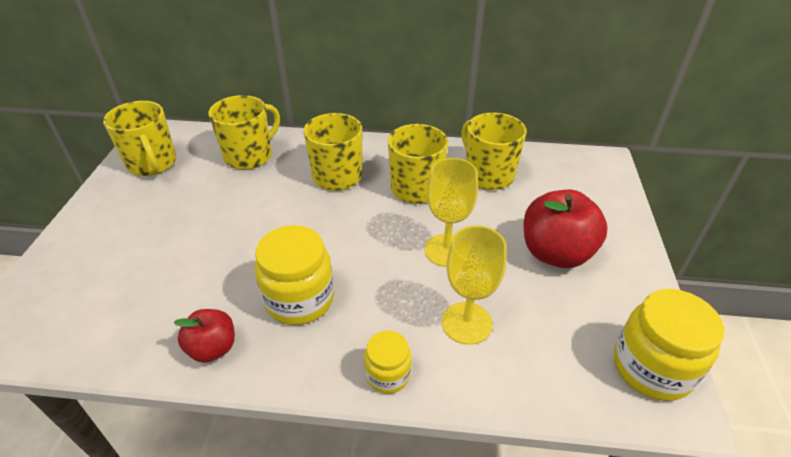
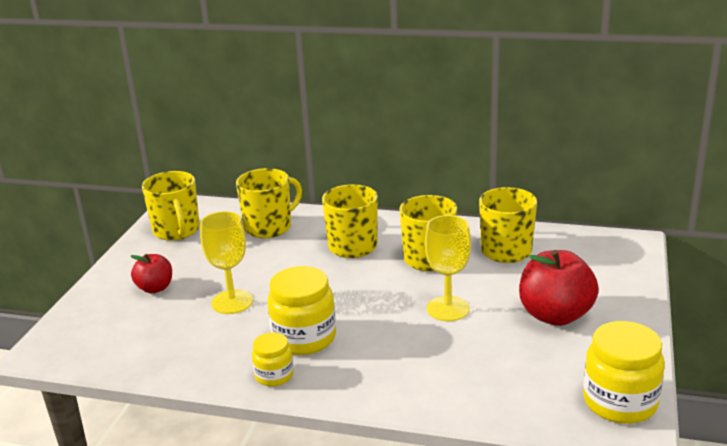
camera: 10 degrees right, 15 degrees down
red apple [174,309,235,363] -> red apple moved to [131,254,172,293]
yellow jar [364,331,412,394] -> yellow jar moved to [252,332,294,387]
yellow goblet [442,225,507,345] -> yellow goblet moved to [200,211,253,314]

